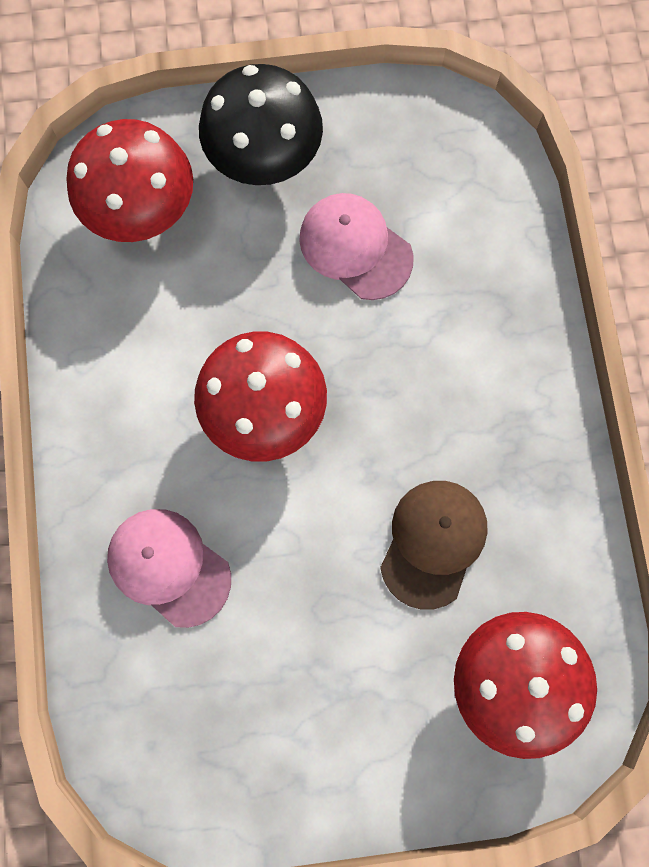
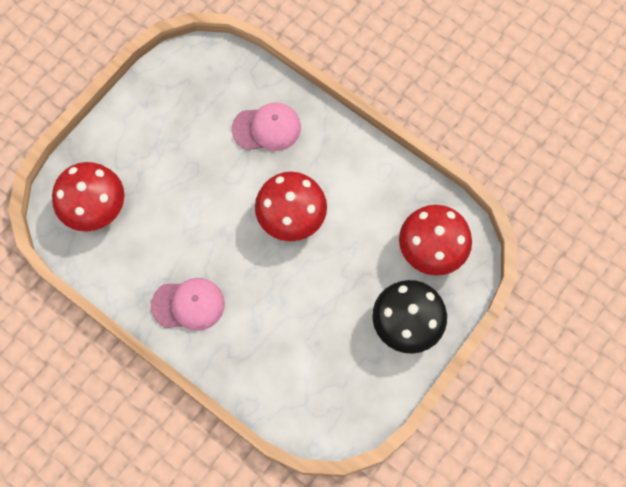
camera: 135 degrees right, 5 degrees down
pink cap [299,193,414,300] -> pink cap moved to [151,278,225,331]
brown cap [380,481,488,610] -> none

